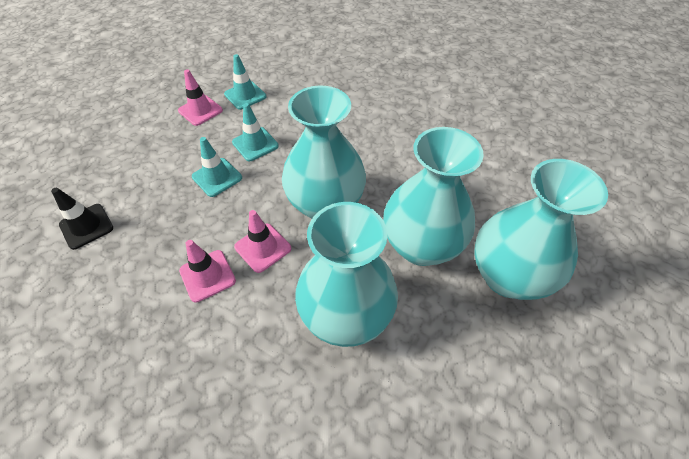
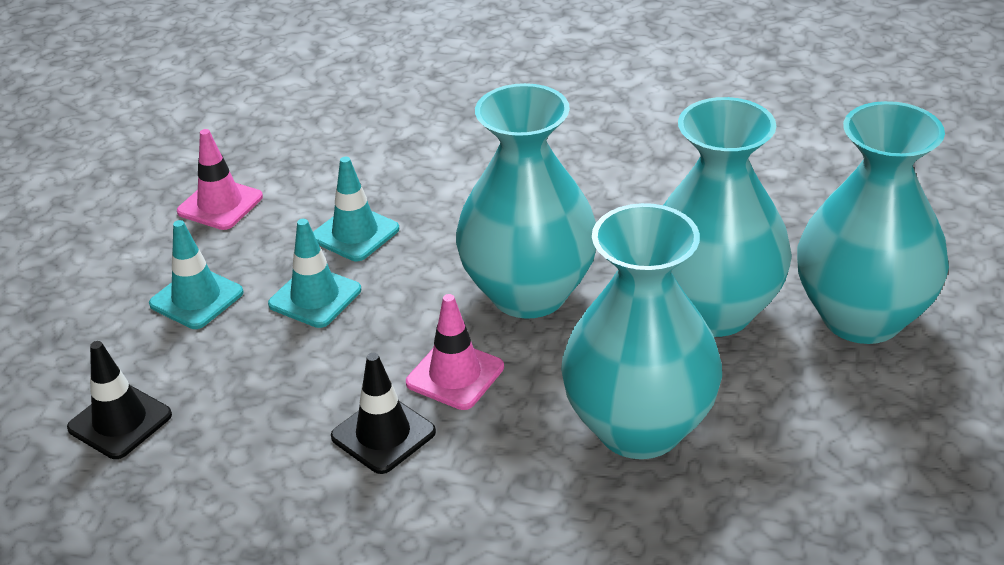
camera: 15 degrees left, 15 degrees down
pink traffic cone [179,240,236,303] -> black traffic cone [331,353,436,474]
turquoise traffic cone [224,54,266,110] -> turquoise traffic cone moved to [149,220,243,329]

